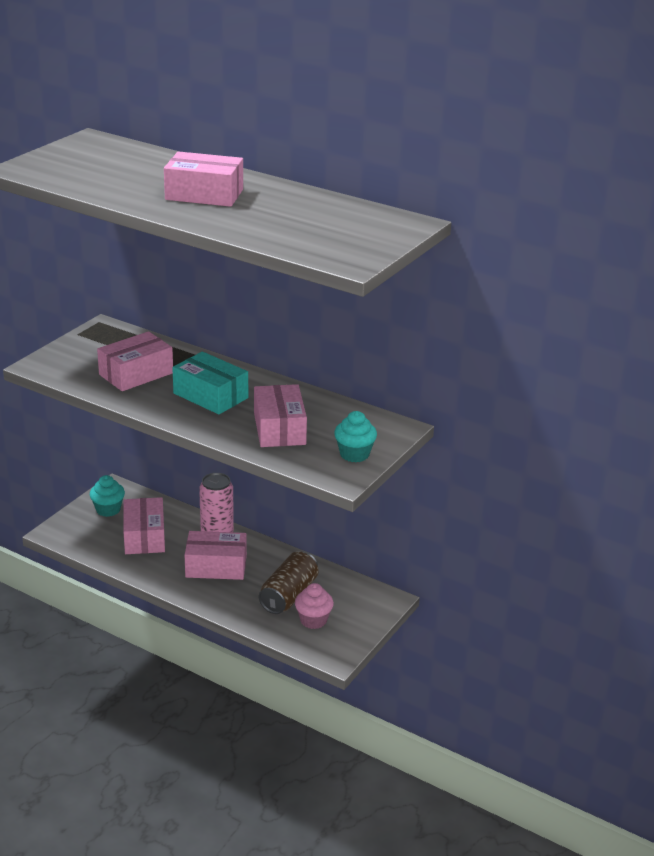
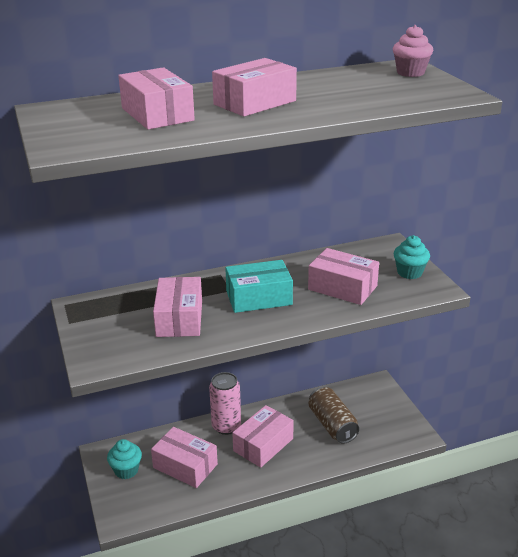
camera: 50 degrees left, 0 degrees up
pink cupcake [295,583,334,629] -> pink cupcake moved to [393,25,433,77]
none -> pink box [118,67,195,130]

